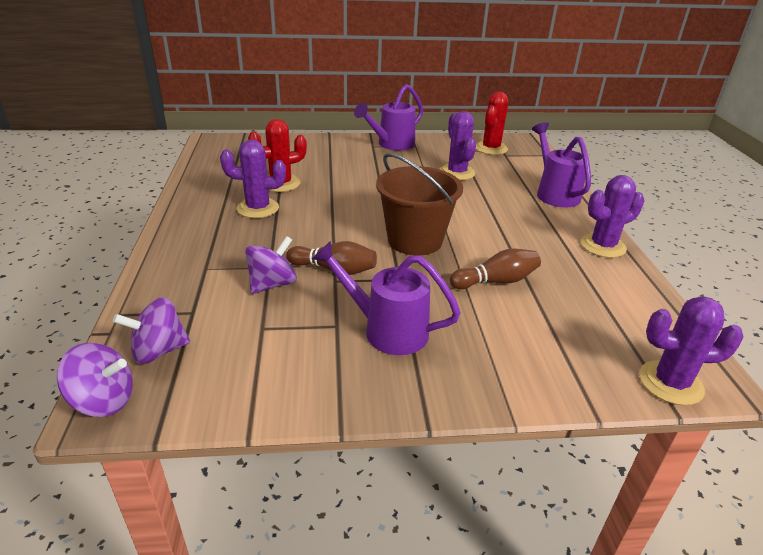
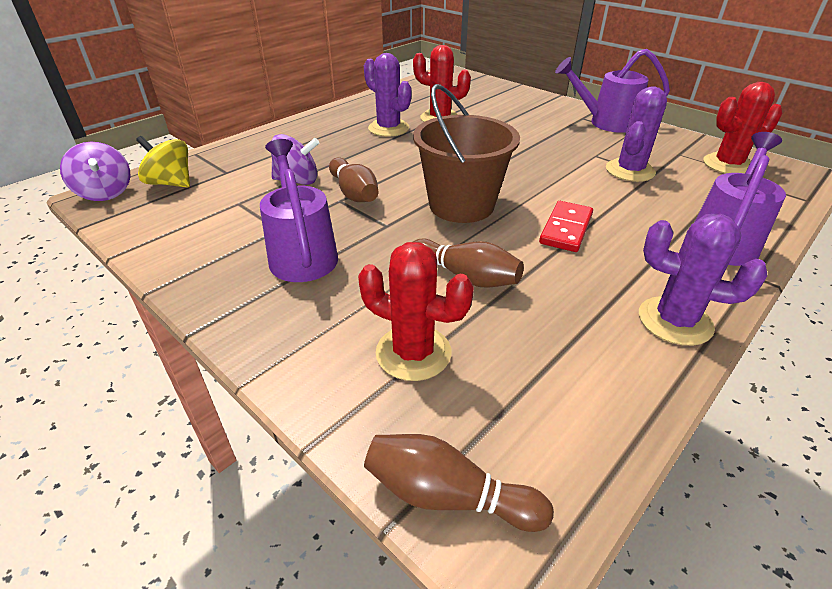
camera: 50 degrees right, 5 degrees up
purple spinning top [113,297,190,364] -> yellow spinning top [136,136,190,188]
purple cactus [639,296,744,406] -> brown bowling pin [364,434,554,532]
none -> red cactus [358,242,474,381]
none -> red domino [539,201,593,252]

